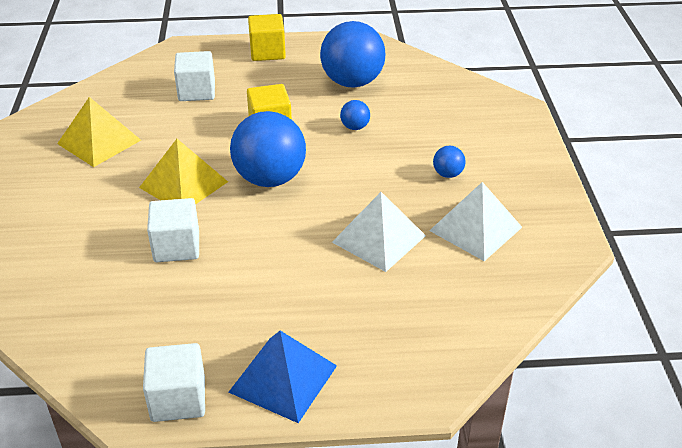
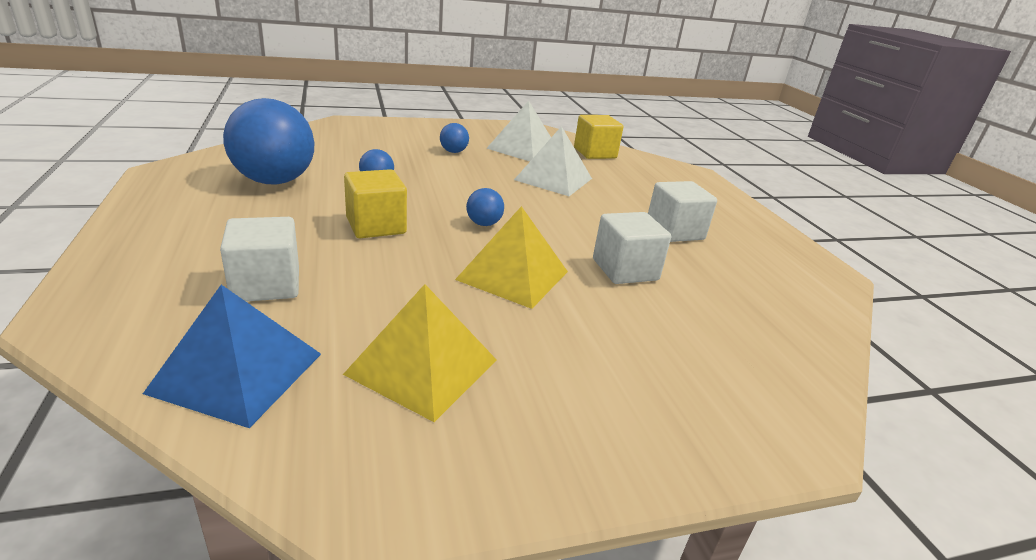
camera: 105 degrees left, 10 degrees down
white cube [143,343,205,422] -> white cube moved to [648,181,717,242]
blue pyramid [228,331,337,423] -> blue pyramid moved to [143,285,321,428]
blue ball [230,111,306,187] -> blue ball [466,188,504,226], size x0.44
yellow cube [248,14,286,61] -> yellow cube moved to [574,115,623,159]

